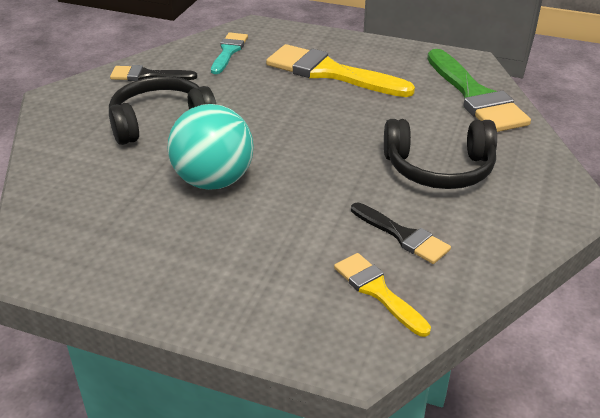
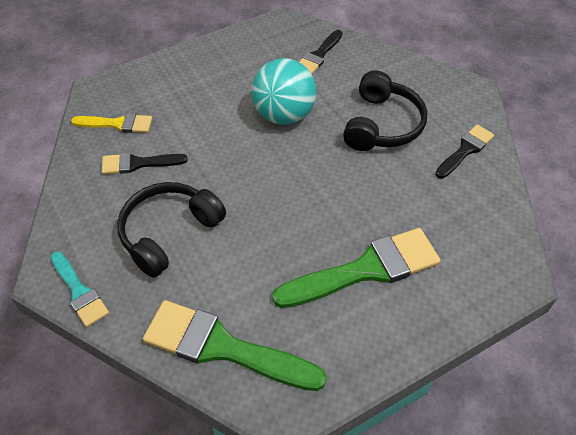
camera: 130 degrees right, 15 degrees up
turquoise brush [211,32,248,74] -> turquoise brush moved to [51,252,109,327]
yellow brush [266,44,415,97] -> green brush [272,228,441,308]
none -> black brush [299,30,342,74]

